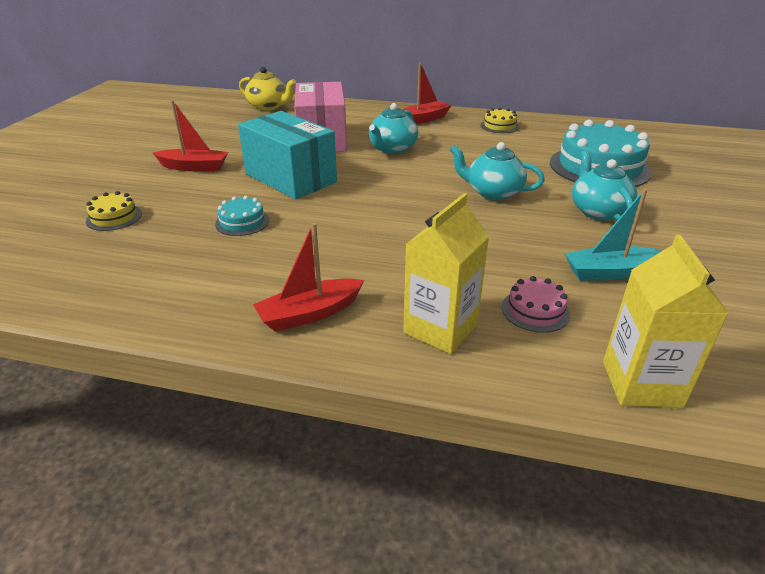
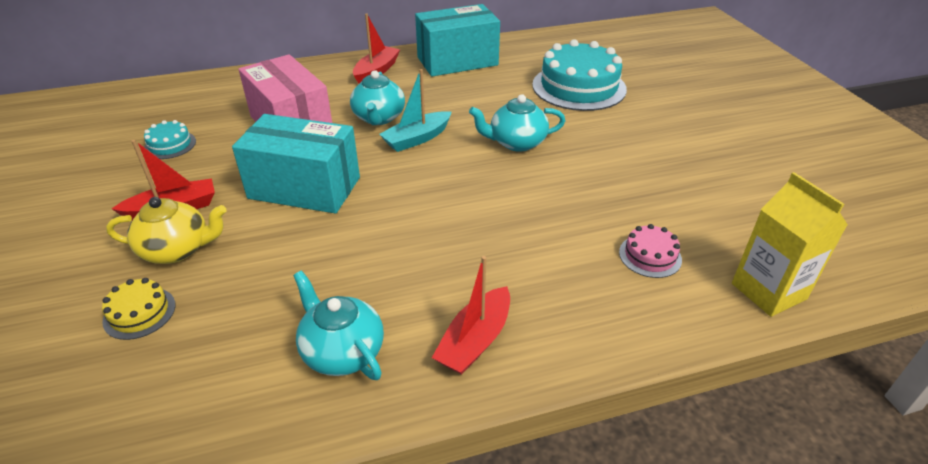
camera: 30 degrees left, 5 degrees up
turquoise cake [215,196,269,236] -> turquoise cake moved to [144,120,196,159]
yellow teapot [239,67,296,111] -> yellow teapot moved to [106,197,227,264]
yellow carton [403,193,489,354] -> none
yellow cake [481,107,519,133] -> turquoise box [415,4,500,77]
turquoise boat [564,189,662,281] -> turquoise boat moved to [379,69,452,152]
turquoise teapot [572,150,637,221] -> turquoise teapot moved to [293,270,384,380]

